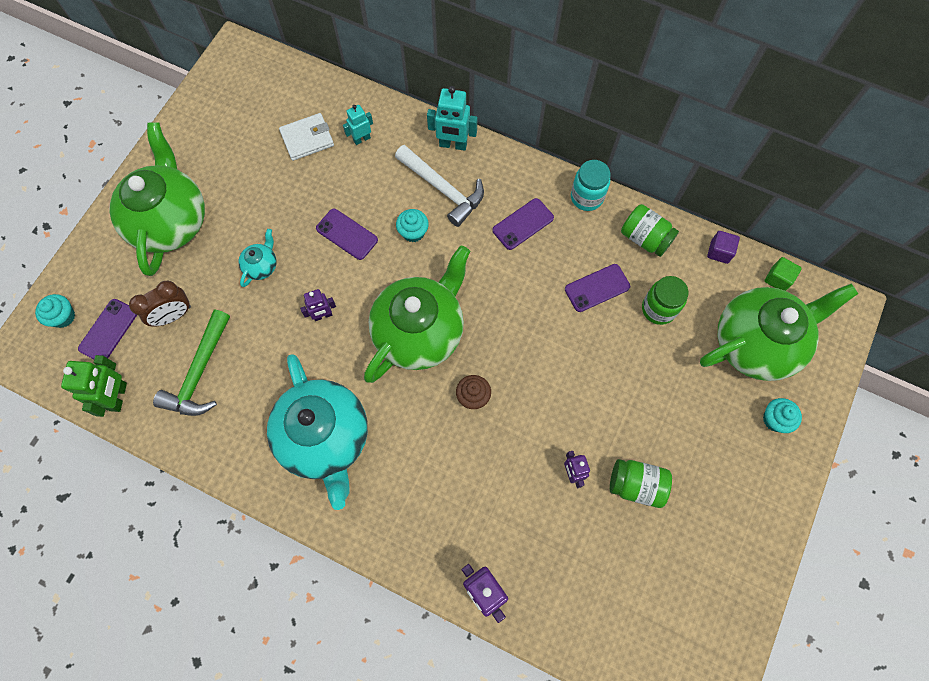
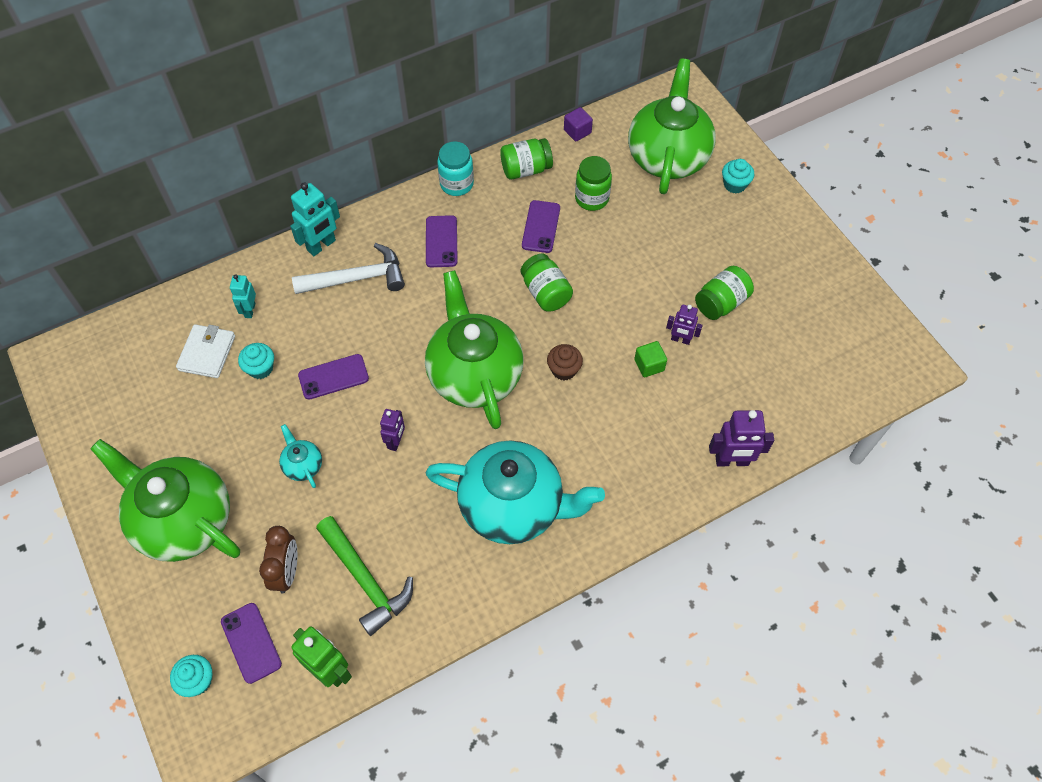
camera: 55 degrees left, 10 degrees down
turquoise cupcake [396,209,429,242] -> turquoise cupcake moved to [238,343,274,379]
green cube [765,257,802,291] -> green cube moved to [634,341,667,377]
none -> green jar [521,254,573,312]

